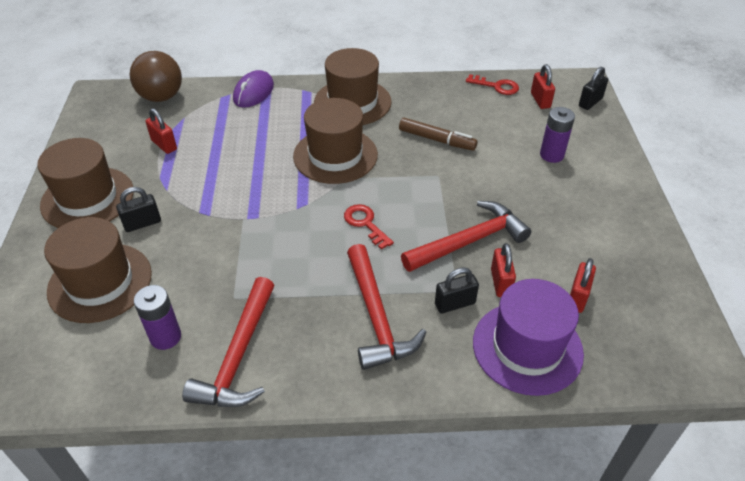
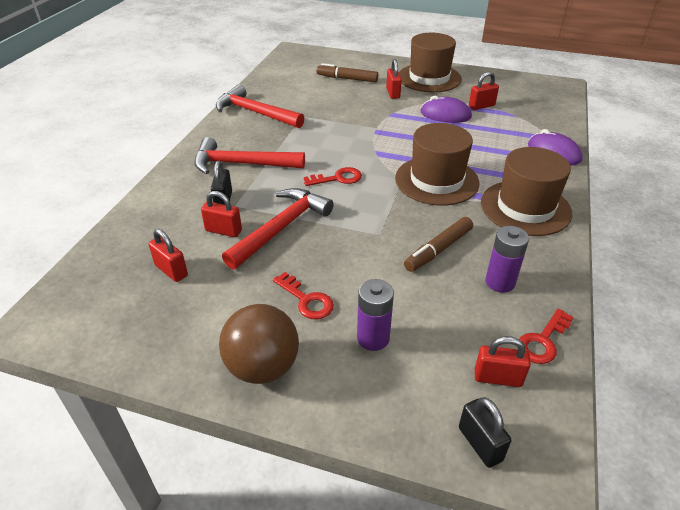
camera: 110 degrees right, 5 degrees down
brown hat [44,217,152,323] -> brown marker [317,63,378,82]
black padlock [116,187,161,232] -> red padlock [386,59,402,99]
brown ball [130,51,182,102] -> brown ball moved to [219,304,299,384]
purple battery [134,285,181,350] -> purple battery moved to [485,226,529,293]
red hammer [401,201,531,272] -> red hammer turned 135 degrees counterclockwise [222,188,334,269]
purple hat [473,279,584,396] -> none
none -> red key [273,272,334,319]
none -> purple mouse [421,96,472,123]

